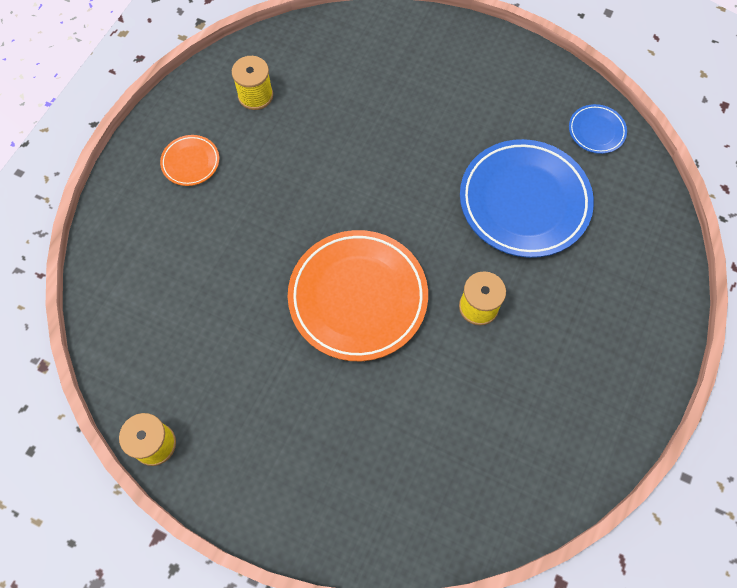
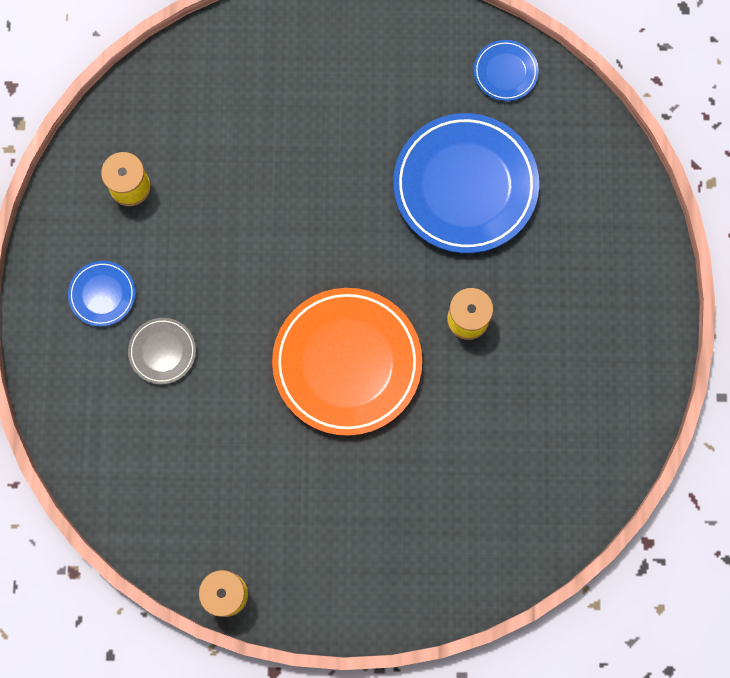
camera: 25 degrees left, 10 degrees up
orange plate [160,135,219,186] -> blue plate [68,261,135,326]
none -> grey plate [128,318,196,384]

